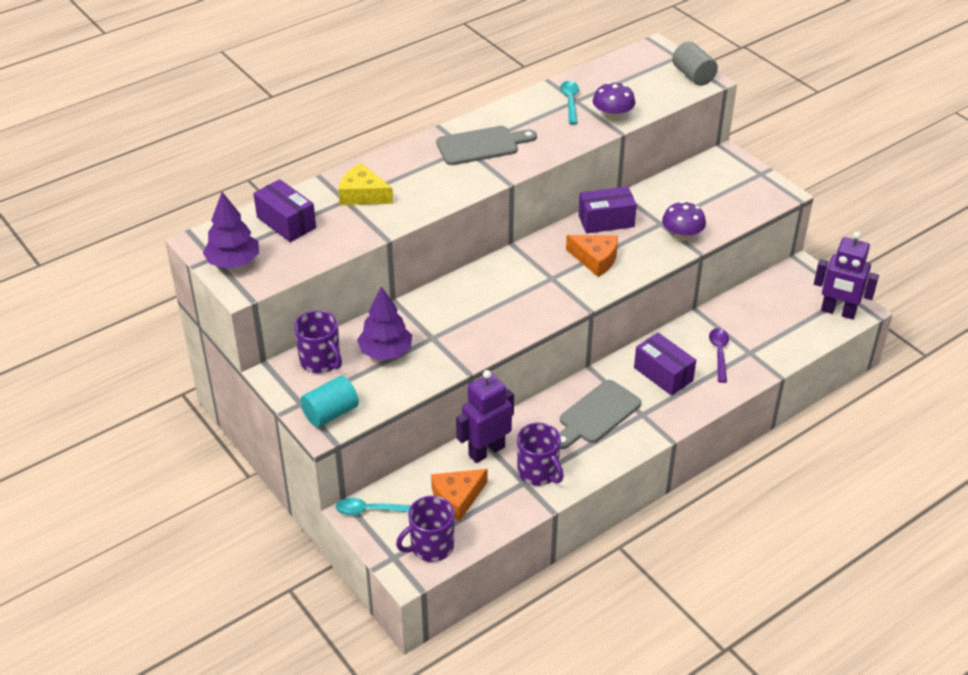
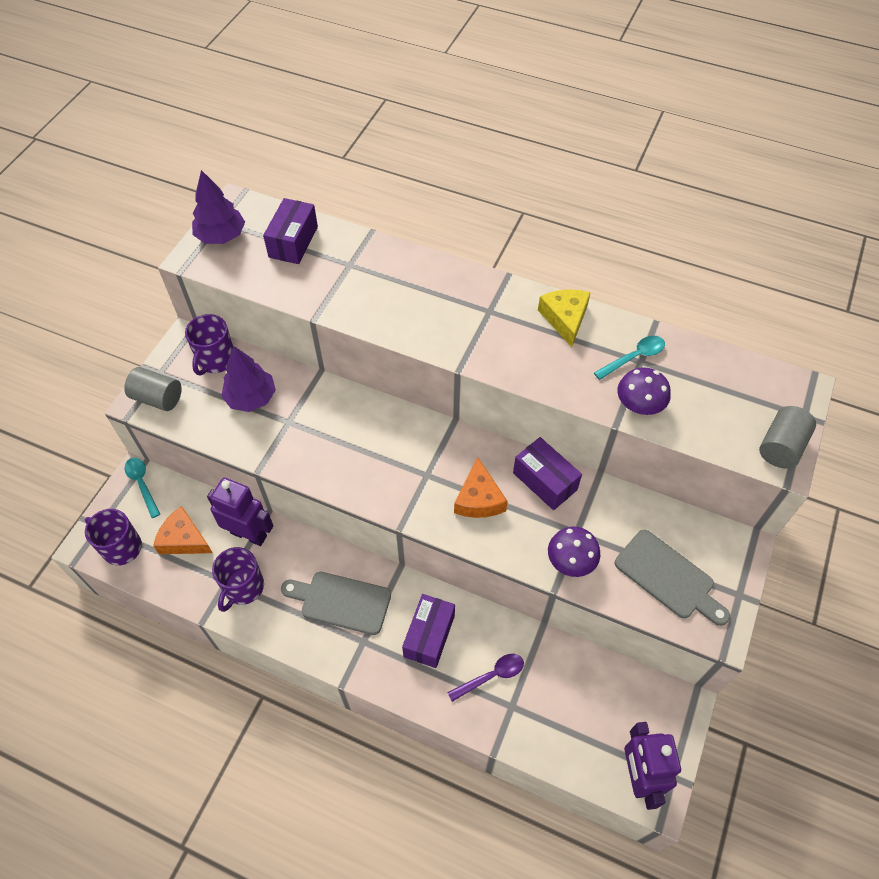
camera: 60 degrees right, 15 degrees up
turquoise cylinder [300,376,359,428] -> grey cylinder [124,367,182,411]
yellow cheese [338,163,393,205] -> yellow cheese moved to [538,289,591,347]
grey cutting board [436,126,537,165] -> grey cutting board moved to [615,530,730,626]

